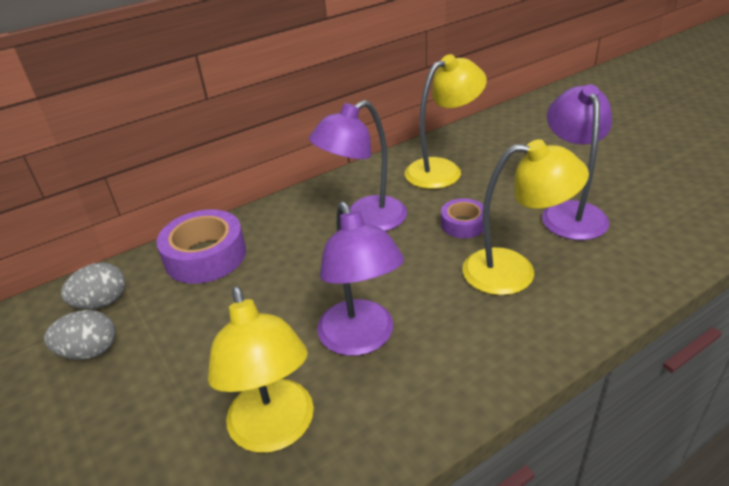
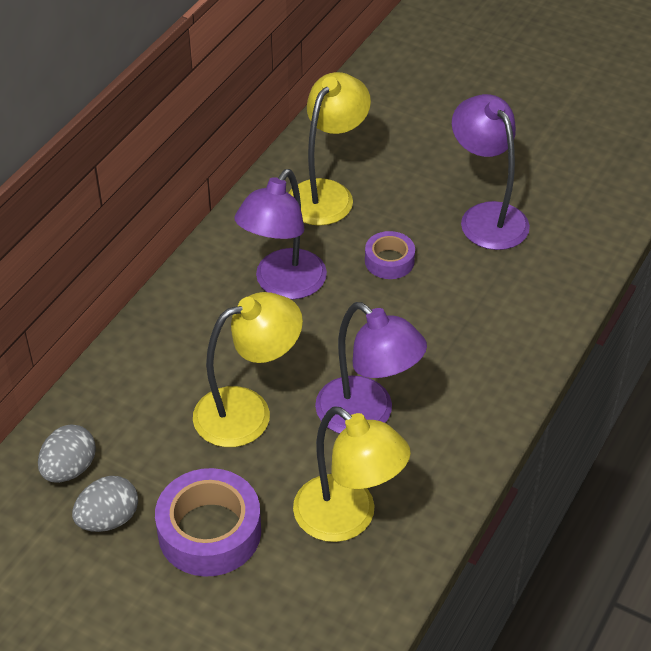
camera: 30 degrees left, 10 degrees up
purple tape [156,209,246,284] -> purple tape moved to [155,468,261,577]
yellow lamp [462,139,589,295] -> yellow lamp moved to [193,292,303,447]

